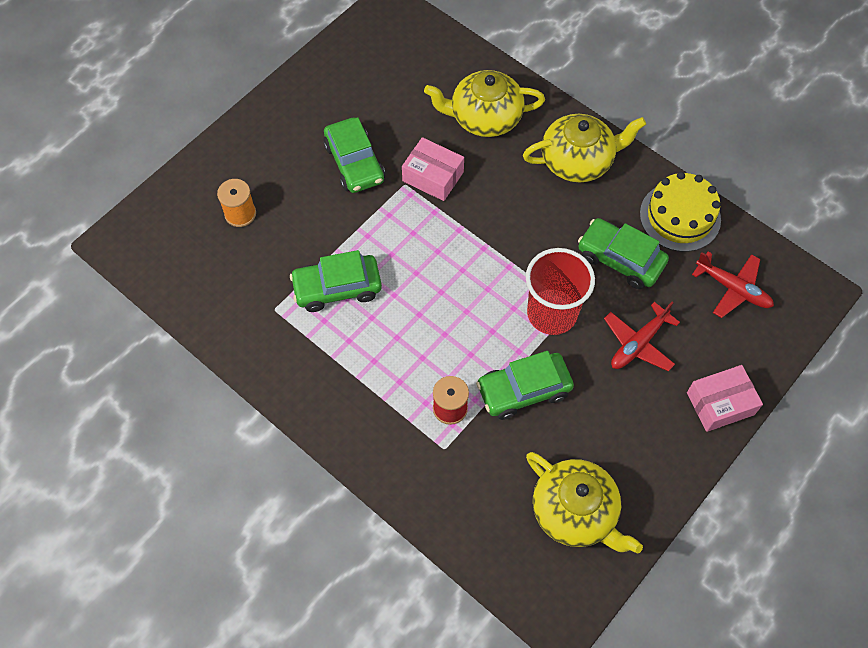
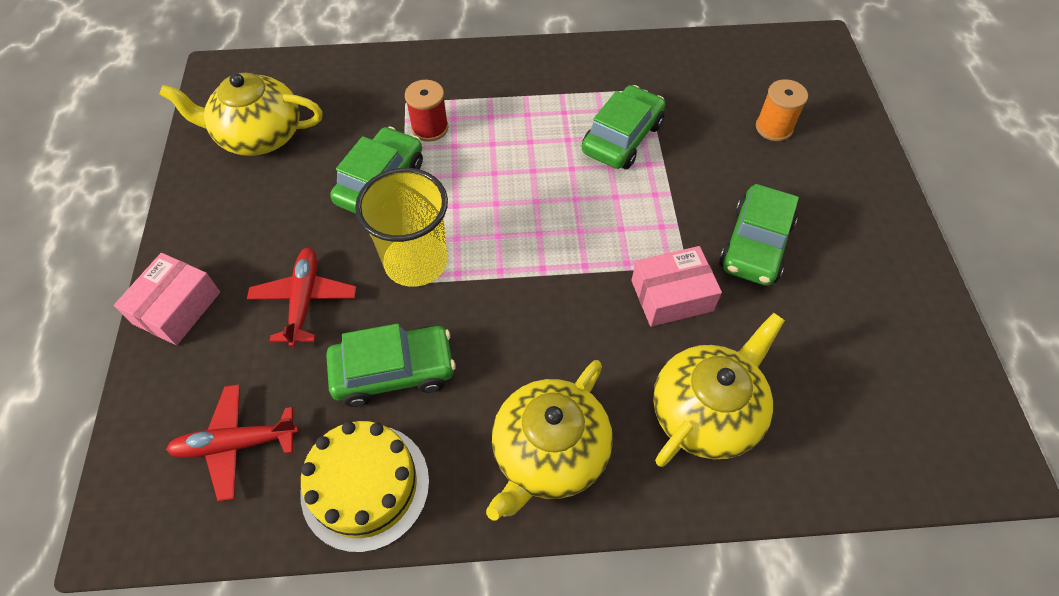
camera: 135 degrees right, 5 degrees down
green car [323,117,385,193] -> green car turned 90 degrees counterclockwise [719,184,799,286]
red cup [526,248,595,335] -> yellow cup [355,168,448,287]

